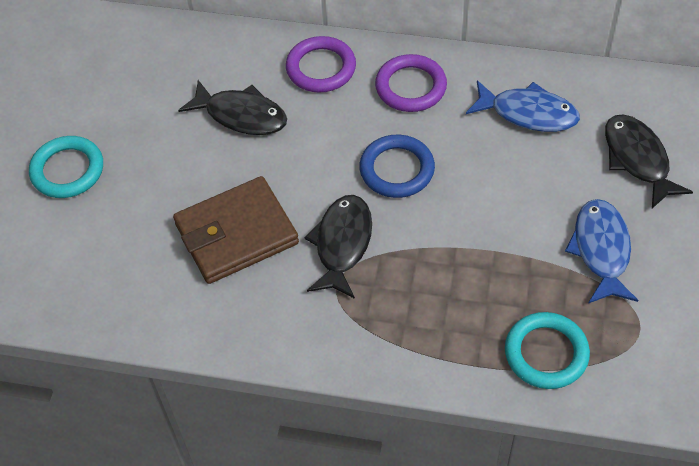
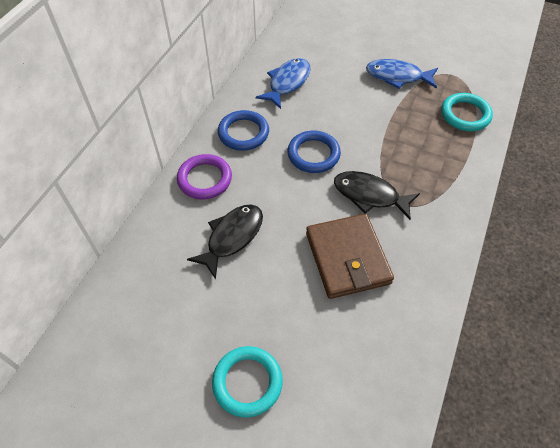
camera: 80 degrees left, 0 degrees up
purple ring [375,54,447,112] -> blue ring [218,110,269,151]
black fish [605,114,693,208] -> none

